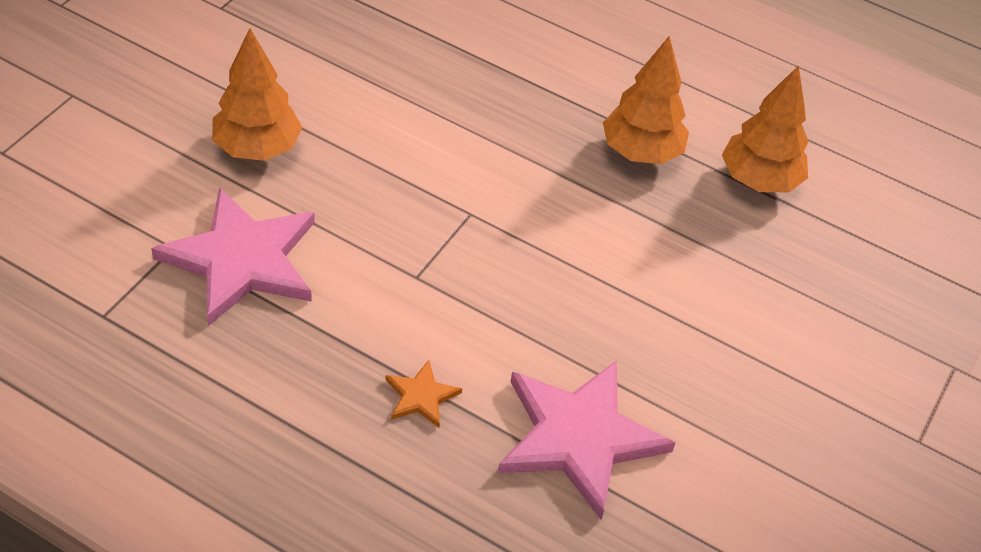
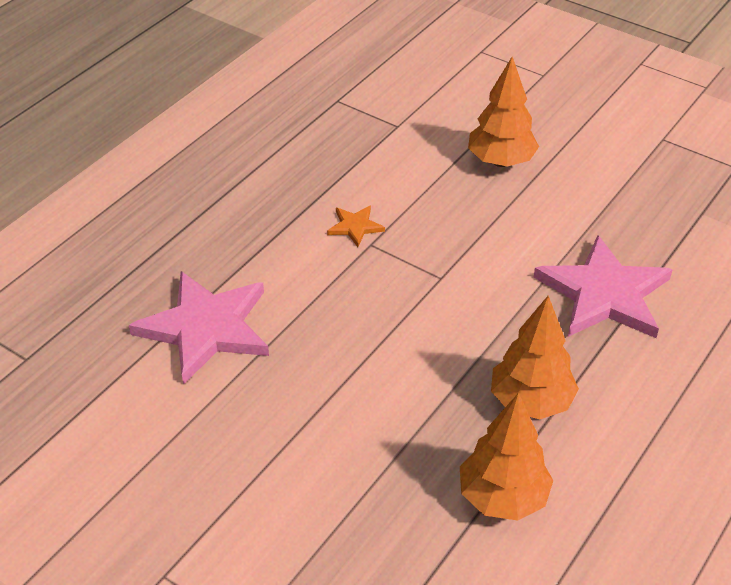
camera: 100 degrees right, 5 degrees down
pink star [151,187,315,326] -> pink star moved to [534,235,673,338]
orange star [385,360,462,428] -> orange star moved to [327,206,385,247]

